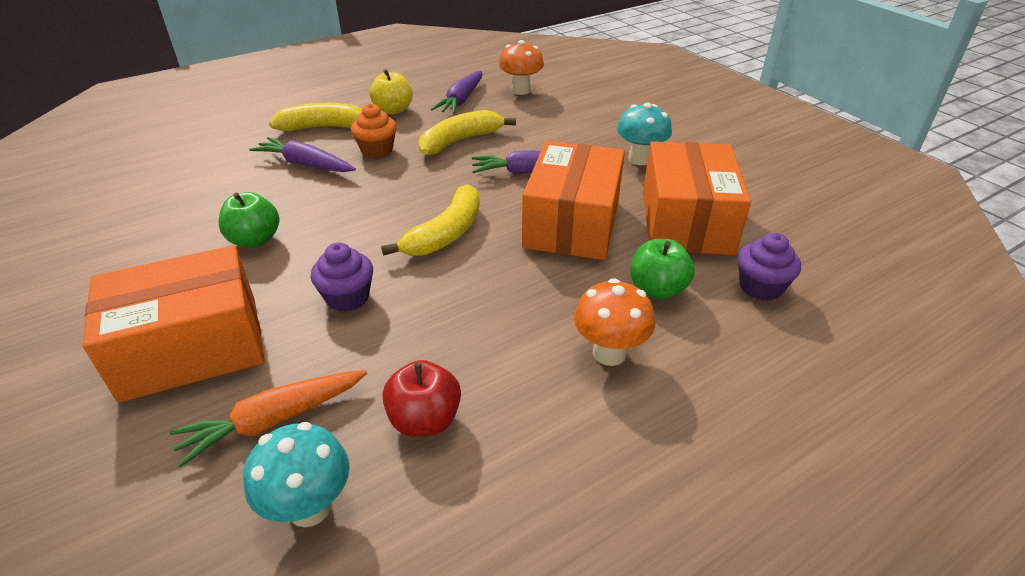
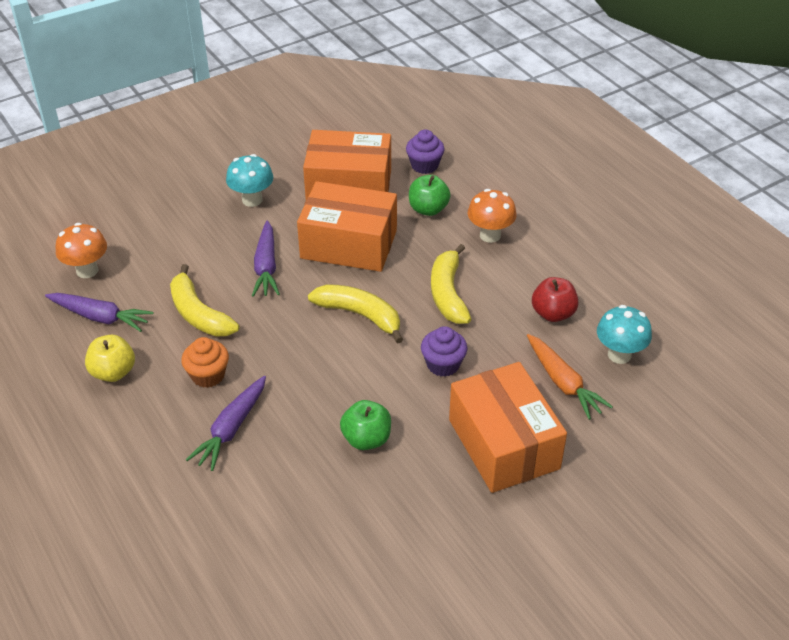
camera: 90 degrees left, 5 degrees up
yellow banana [269,103,362,131] -> yellow banana moved to [431,244,471,324]

